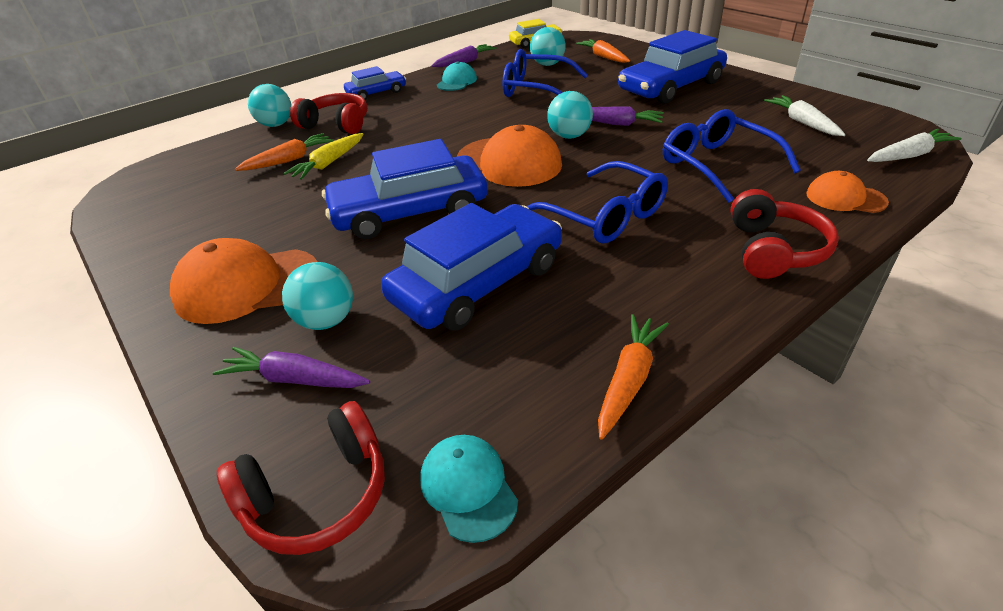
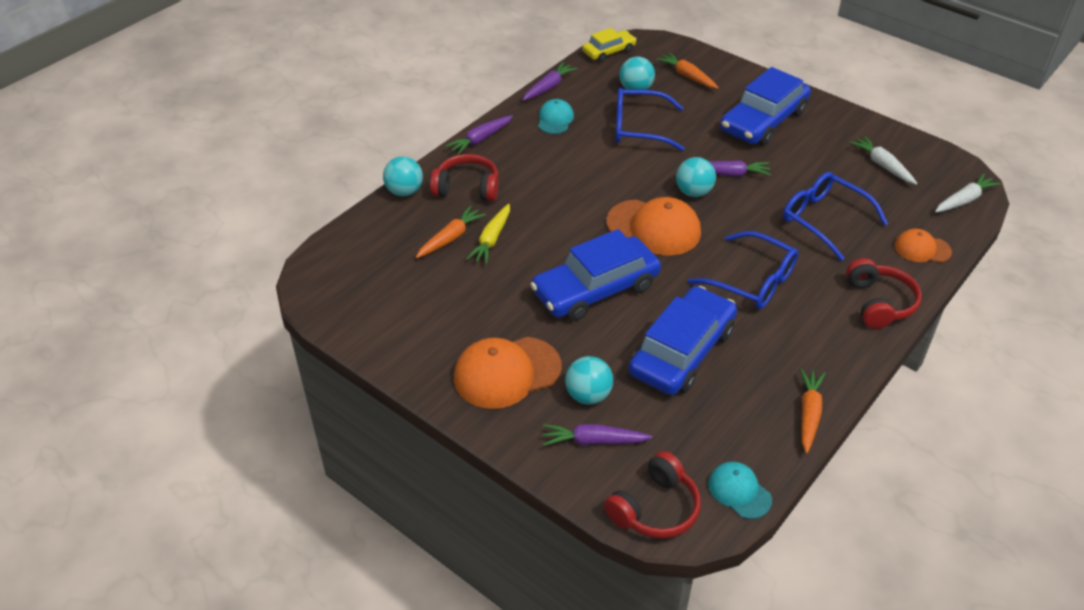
camera: 15 degrees left, 5 degrees up
blue car [344,66,406,100] -> purple carrot [446,115,513,155]

